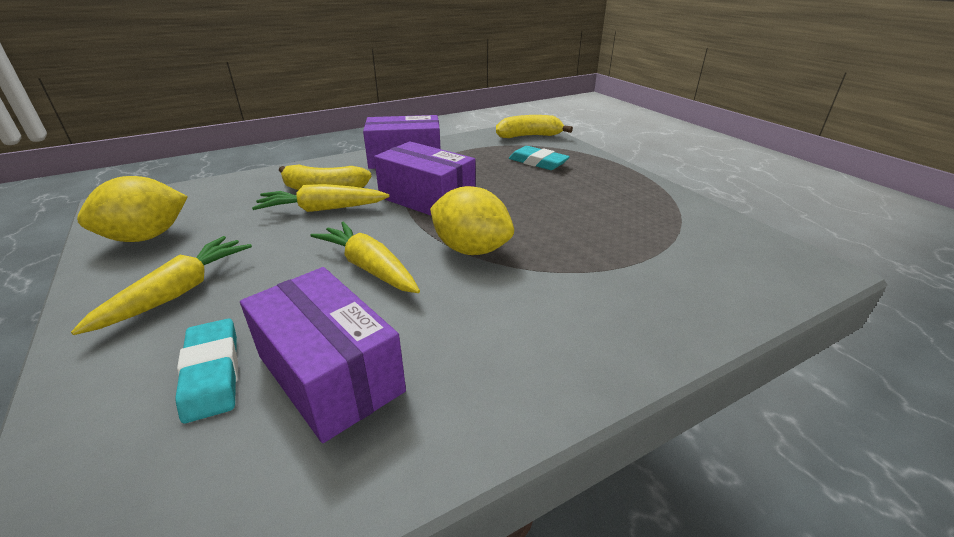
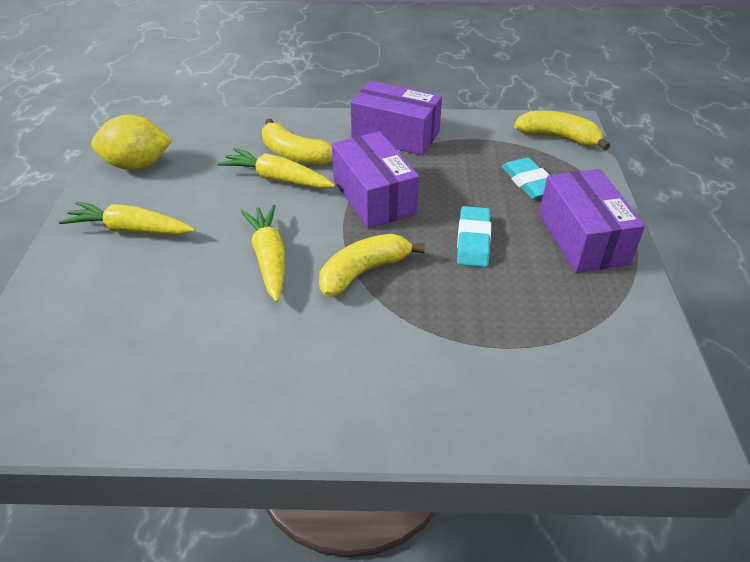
camera: 30 degrees right, 10 degrees up
yellow carrot [71,236,252,335] -> yellow carrot turned 135 degrees counterclockwise [59,201,195,235]
turquoise eraser [175,319,238,423] -> turquoise eraser moved to [457,206,491,267]
purple box [240,267,406,443] -> purple box moved to [539,169,645,273]
yellow lemon [430,186,514,255] -> yellow banana [319,234,425,297]

